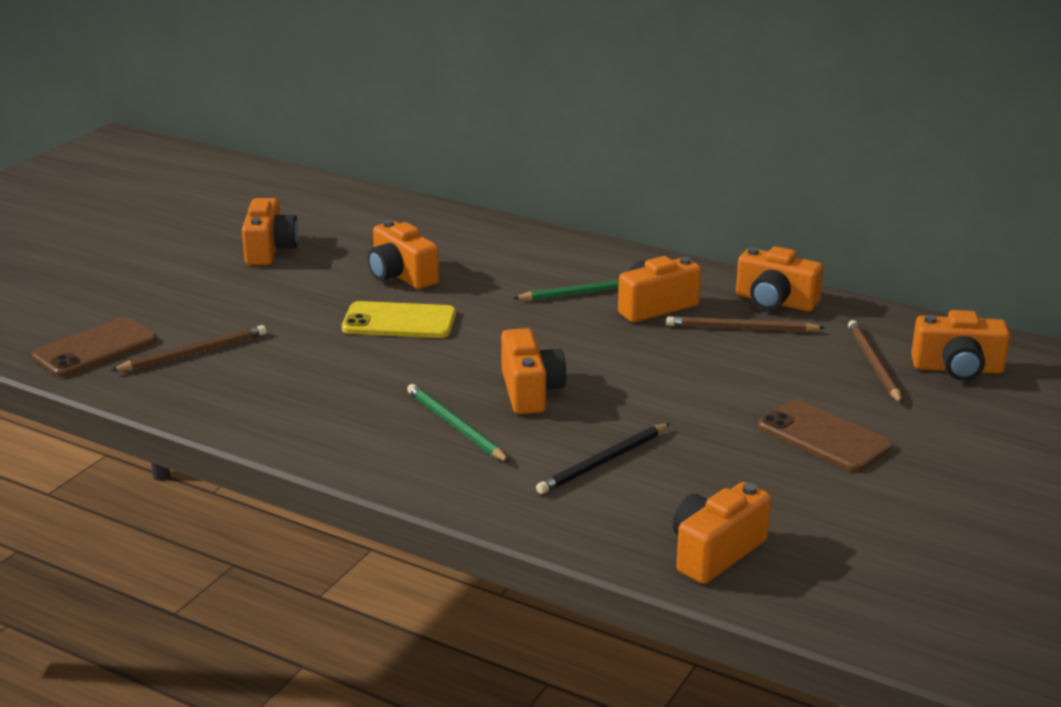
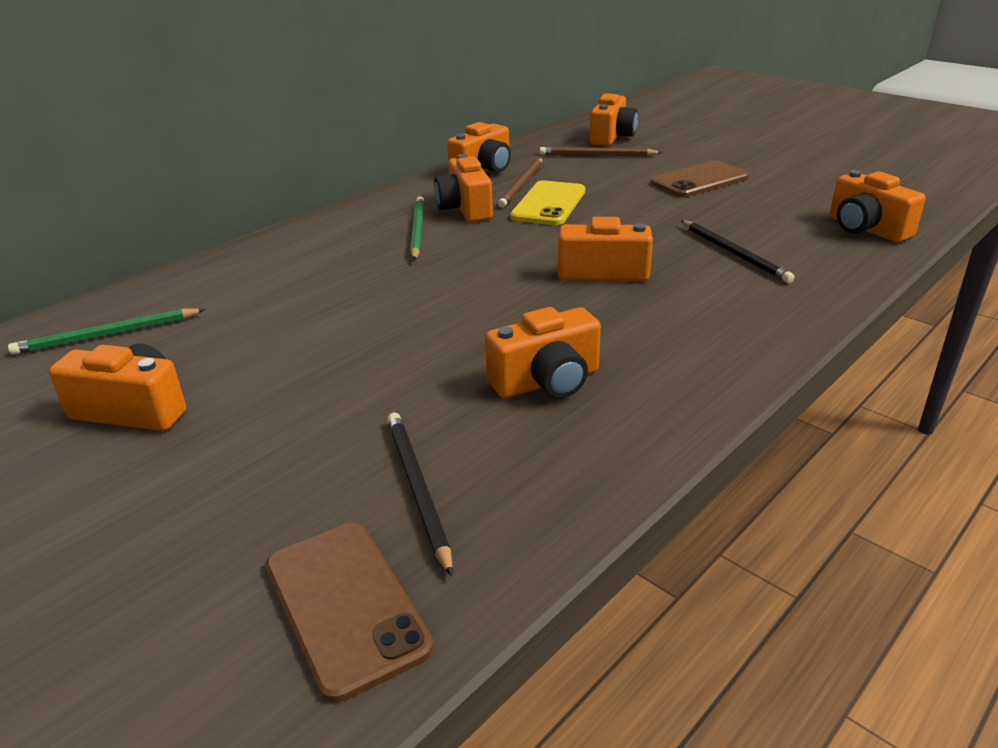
camera: 75 degrees left, 5 degrees up
brown pencil [111,325,266,371] -> black pencil [387,413,453,577]
yellow phone [342,301,456,338] -> yellow phone moved to [510,180,585,225]
orange camera [368,220,439,289] -> orange camera moved to [485,307,601,398]
green pencil [407,384,510,462] -> green pencil moved to [8,308,205,355]

